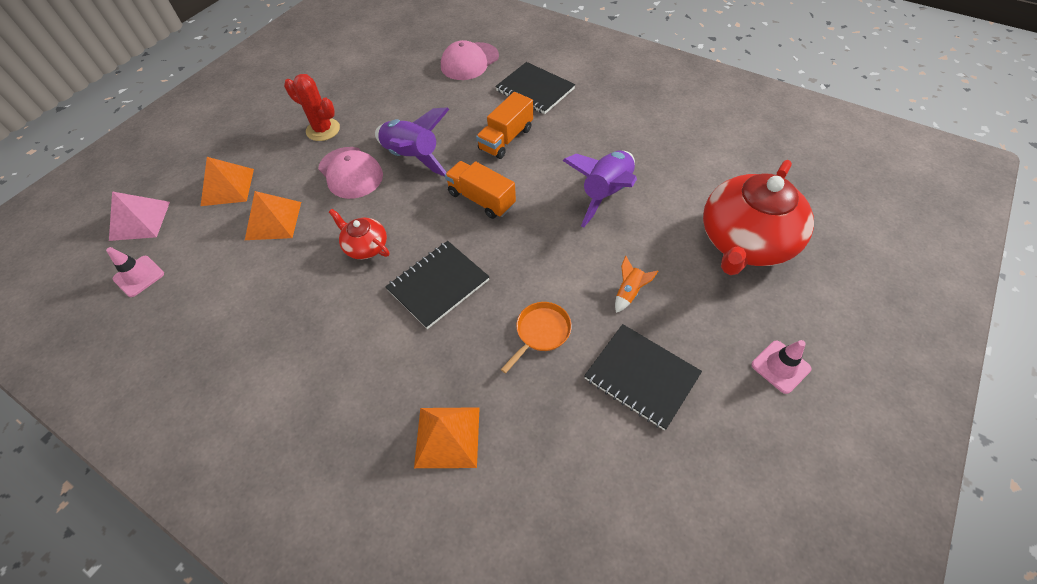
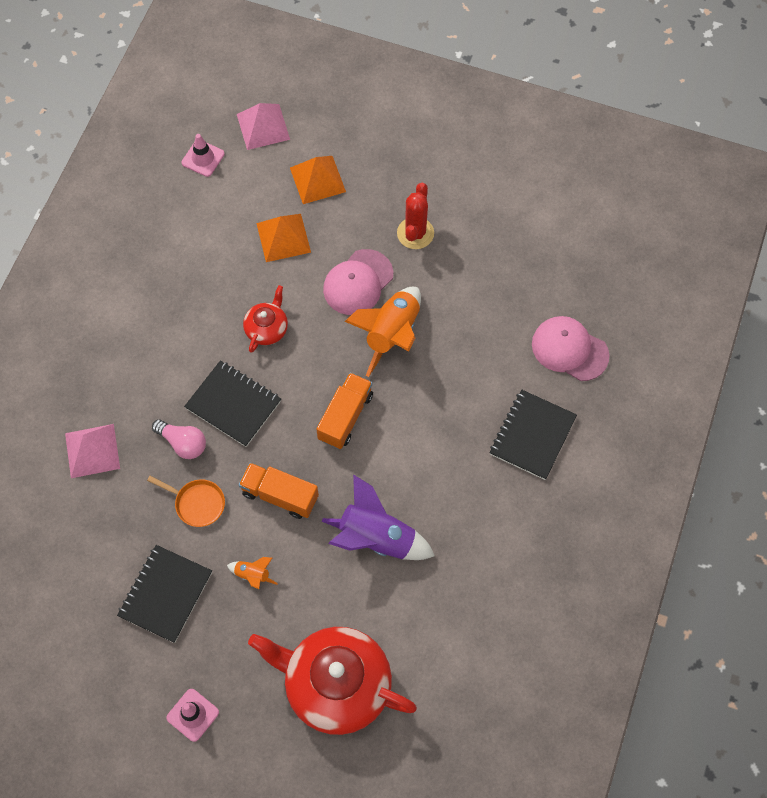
camera: 75 degrees right, 10 degrees up
purple rocket [375,107,449,176] -> orange rocket [344,287,421,377]
orange pyramid [414,407,480,468] -> pink pyramid [65,424,120,478]
orange truck [476,92,533,159] -> orange truck moved to [239,463,319,519]
none -> pink light bulb [152,419,206,459]

